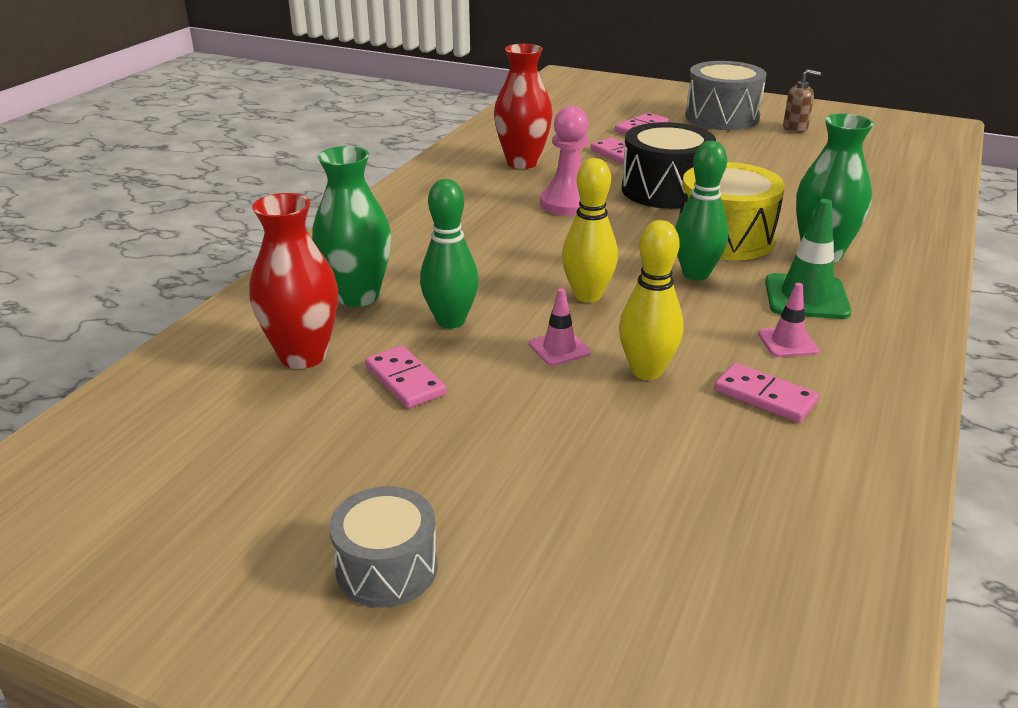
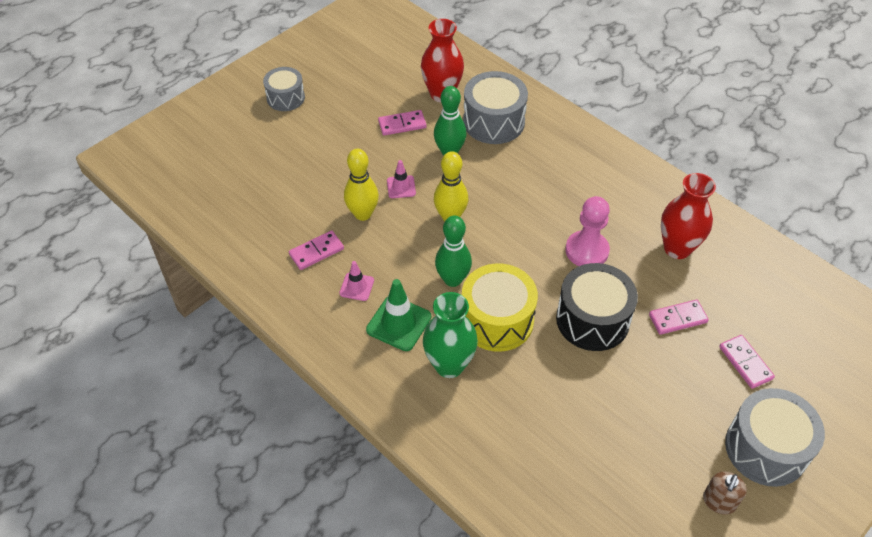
camera: 110 degrees right, 20 degrees up
green vase [312,146,391,307] -> grey drum [463,71,528,144]

